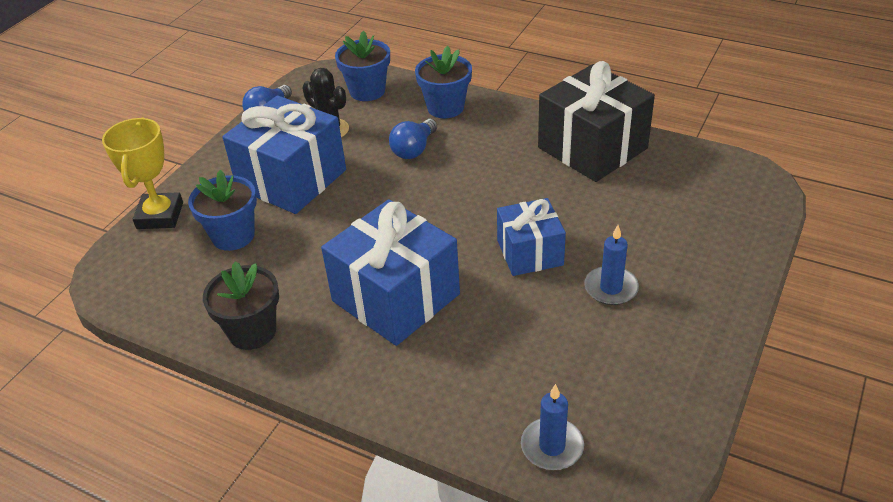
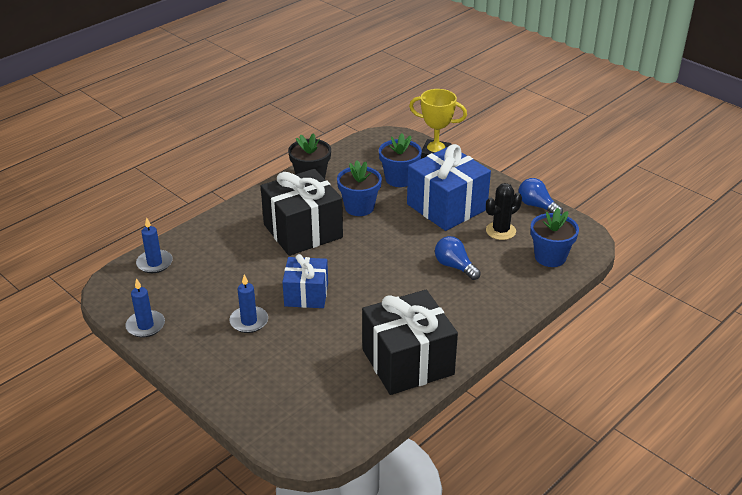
camera: 105 degrees right, 5 degrees down
blue gift [321,199,460,346] -> black gift [261,169,343,256]
blue flower pot [415,46,472,118] -> blue flower pot moved to [337,160,382,216]
none -> blue candle [125,278,165,338]

